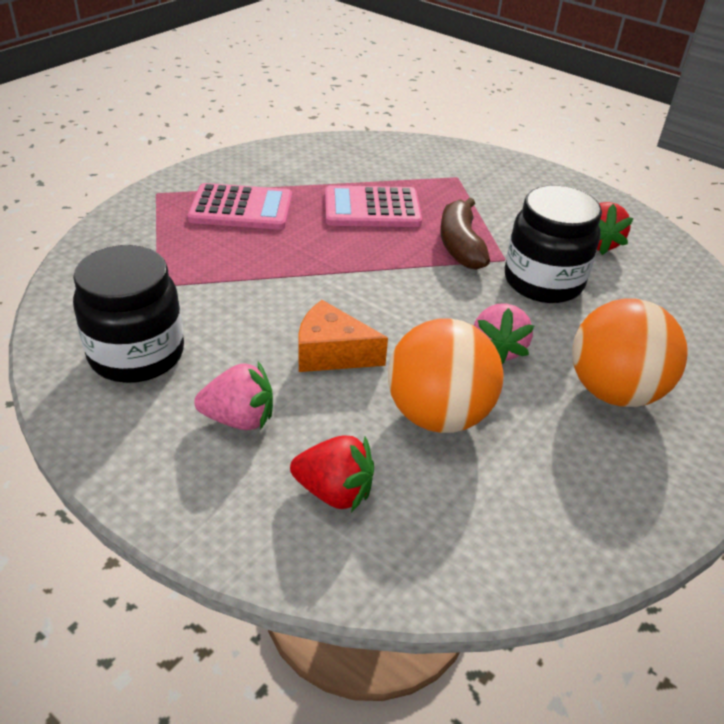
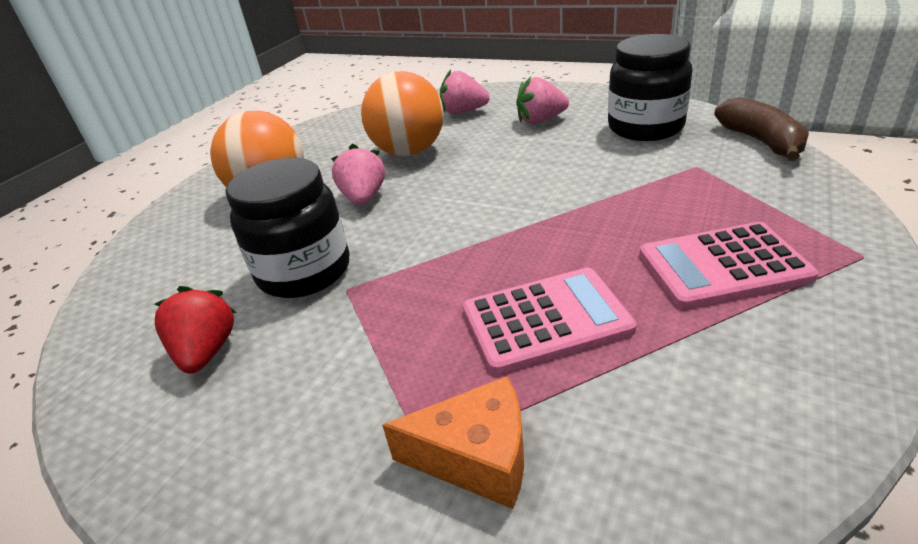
camera: 175 degrees right, 5 degrees down
red strawberry [290,435,374,512] -> pink strawberry [440,70,490,115]
orange cheese [298,300,388,372] -> orange cheese moved to [382,376,524,509]
brown banana [440,197,490,270] -> brown banana moved to [714,97,809,161]

